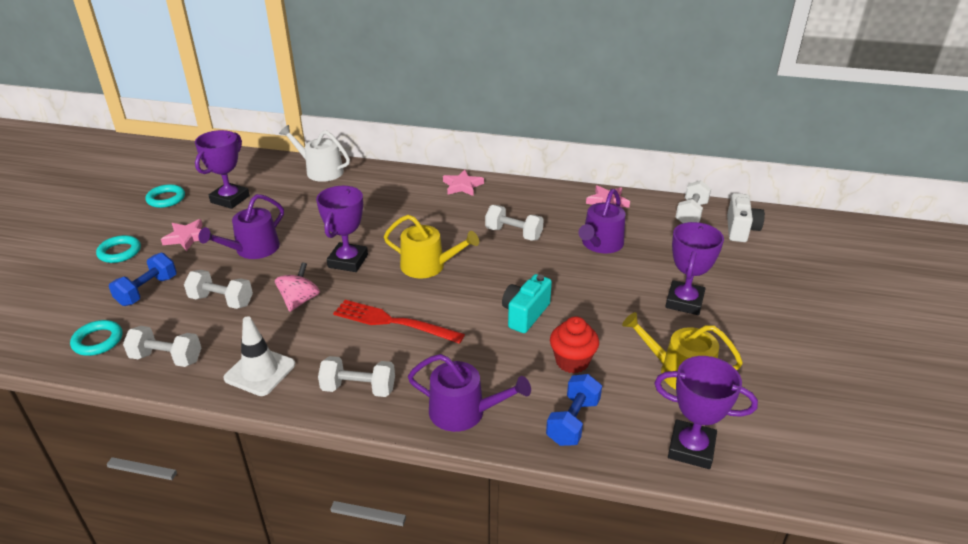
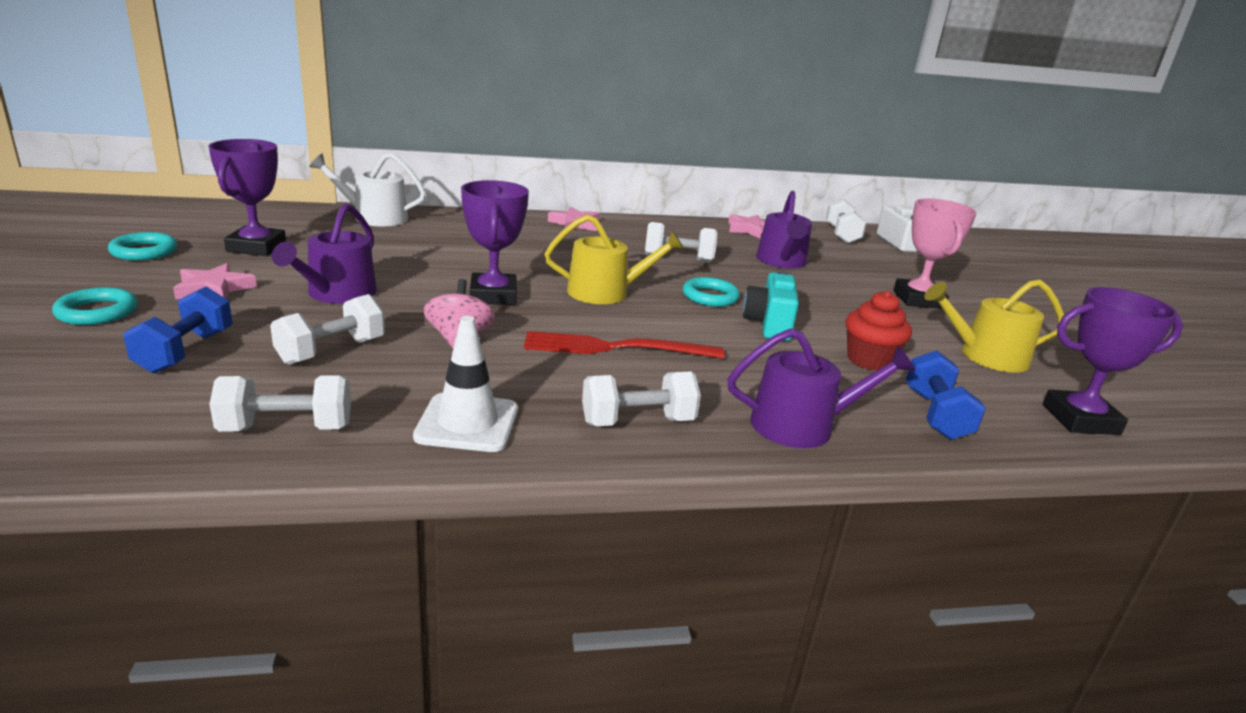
camera: 25 degrees left, 10 degrees down
turquoise ring [70,320,123,356] -> turquoise ring moved to [683,277,740,307]
white dumbbell [184,270,253,309] -> white dumbbell turned 45 degrees counterclockwise [270,294,385,365]
purple trophy [665,222,724,315] -> pink trophy [893,198,977,309]

